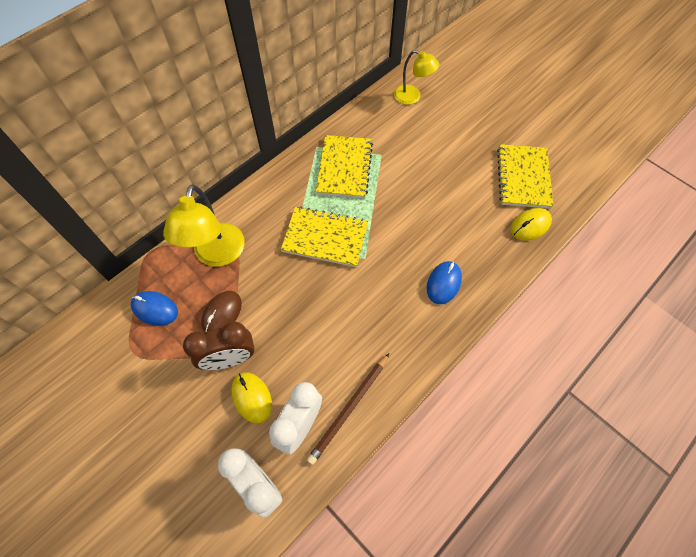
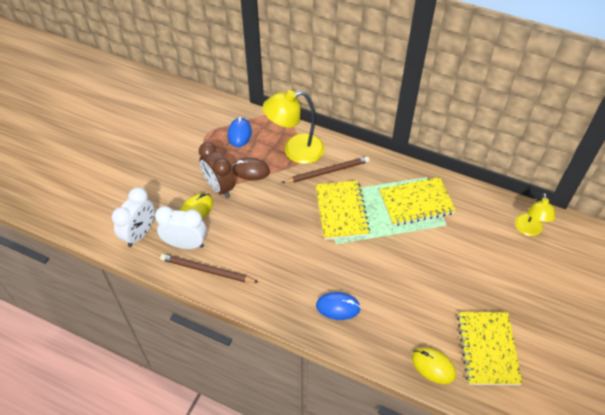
camera: 70 degrees right, 10 degrees down
yellow notebook [497,144,553,209] -> yellow notebook turned 75 degrees counterclockwise [457,312,522,385]
none -> brown pencil [282,156,370,183]

